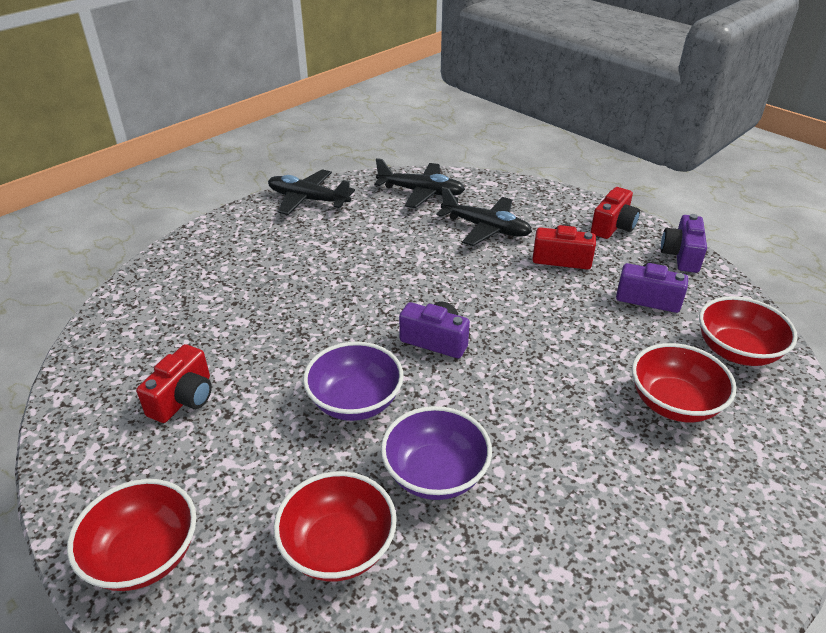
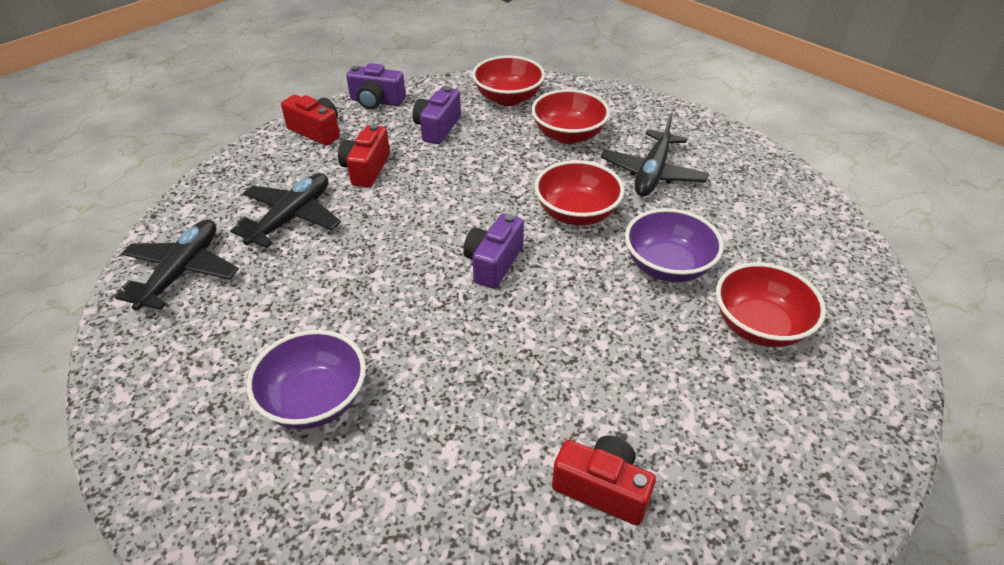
camera: 90 degrees left, 5 degrees up
red bowl [67,479,196,591] -> red bowl moved to [535,160,624,225]
black plane [268,169,355,215] -> black plane moved to [601,113,709,197]
purple bowl [303,342,404,421] -> purple bowl moved to [246,330,366,429]

